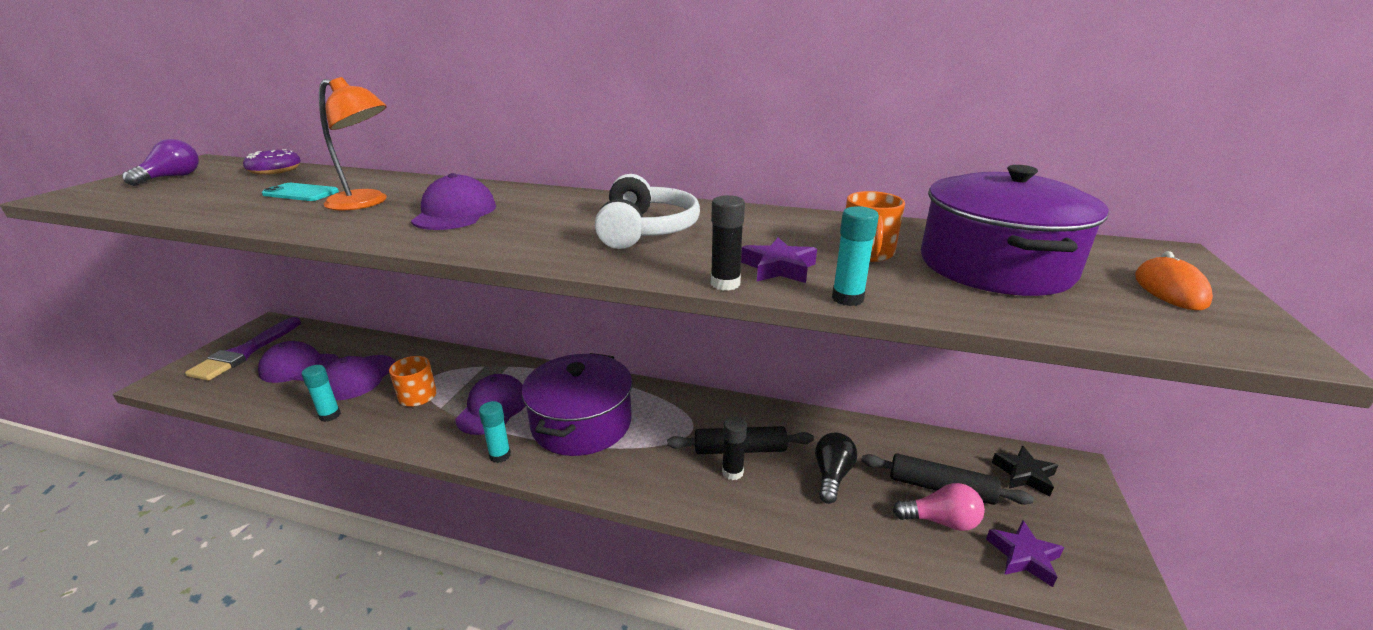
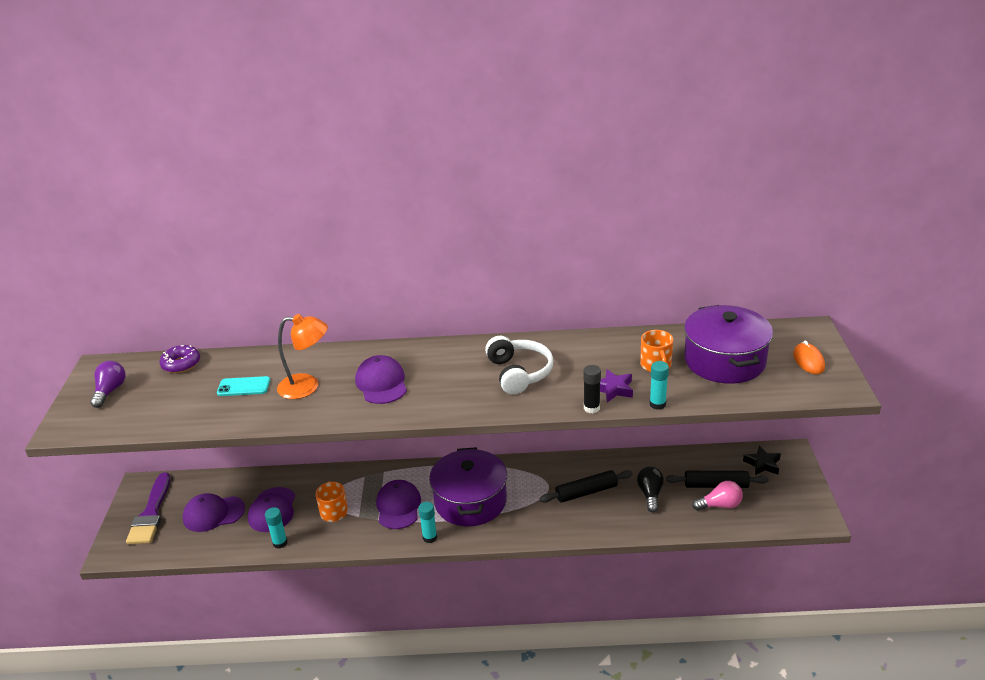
camera: 15 degrees left, 5 degrees up
black glue stick [722,417,747,480] -> none
purple star [986,520,1064,587] -> none

